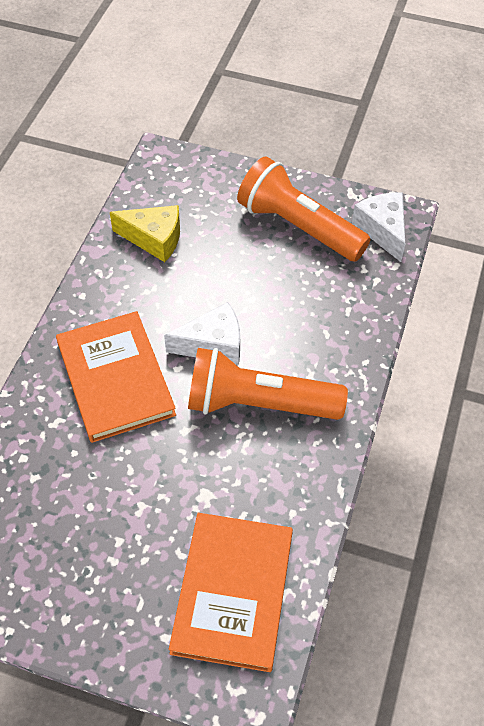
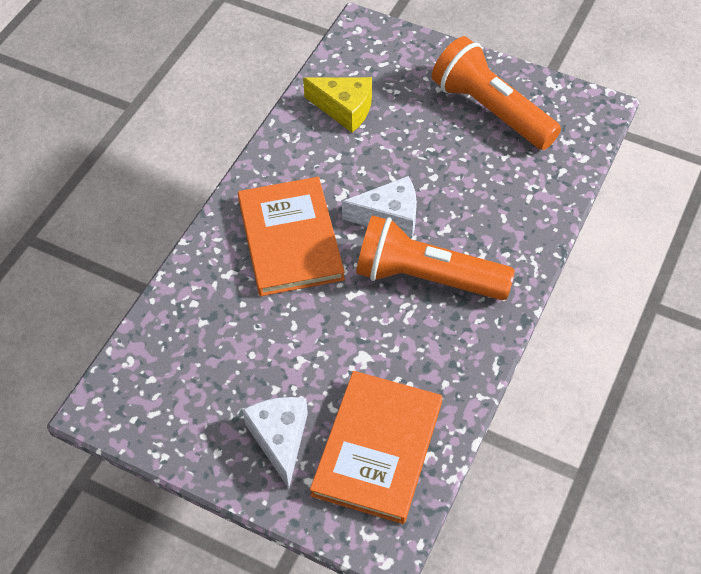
camera: 10 degrees right, 0 degrees up
white cheese [352,193,405,262] -> white cheese moved to [243,397,308,488]

